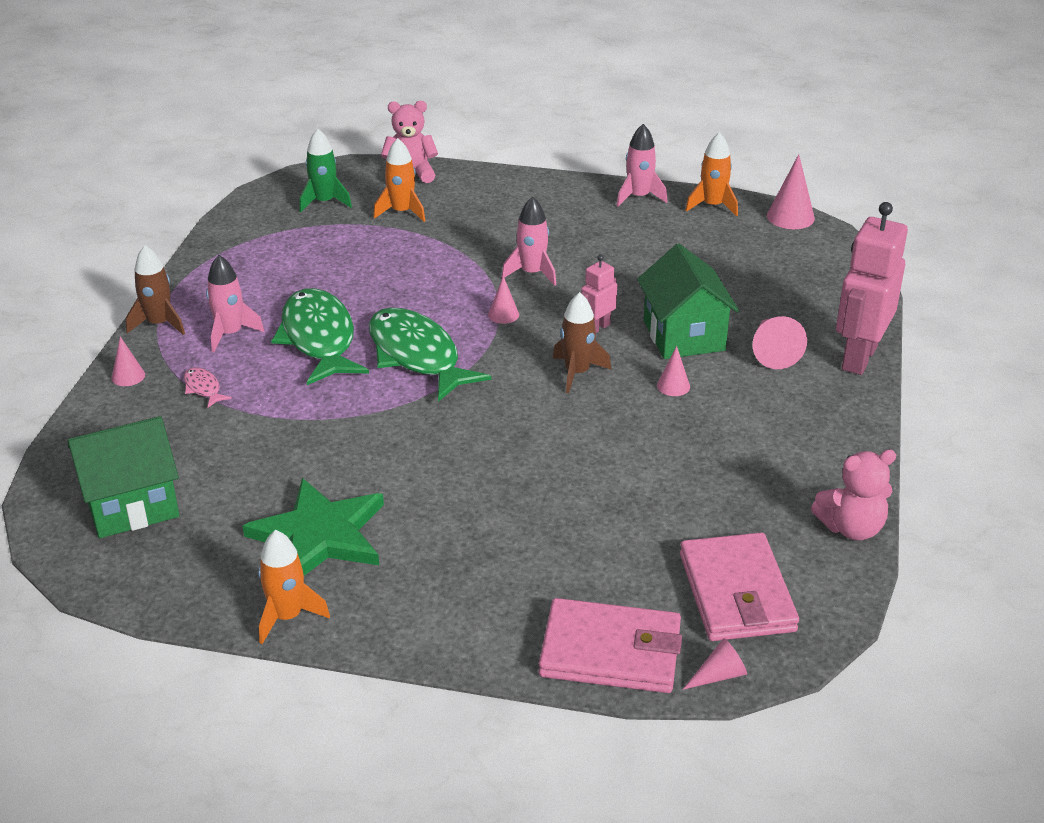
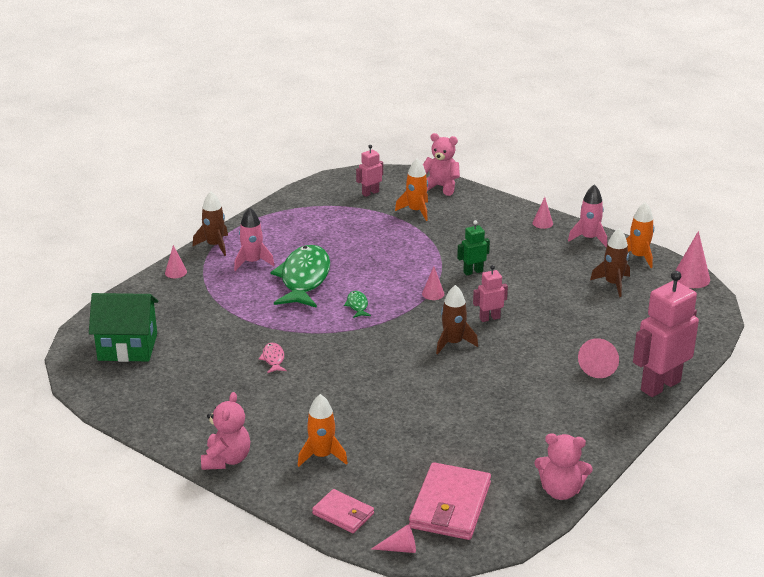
camera: 25 degrees right, 5 degrees down
pink fish [184,367,232,408] -> pink fish moved to [259,343,286,373]
green star [243,478,384,576] -> none
orange rocket [258,530,330,644] -> orange rocket moved to [298,394,348,467]
green rocket [299,129,352,212] -> pink robot [356,145,383,197]
green fish [369,307,491,402] -> green fish [344,291,371,318], size x0.41
pink rocket [501,196,556,286] -> green robot [457,220,490,276]
pink wallet [539,598,682,693] -> pink wallet [312,489,374,533], size x0.57
green house [637,244,739,359] -> none
pink cone [657,346,690,396] -> pink cone moved to [532,197,553,229]
none -> pink teddy bear [201,392,250,470]
none -> brown rocket [590,228,630,297]

